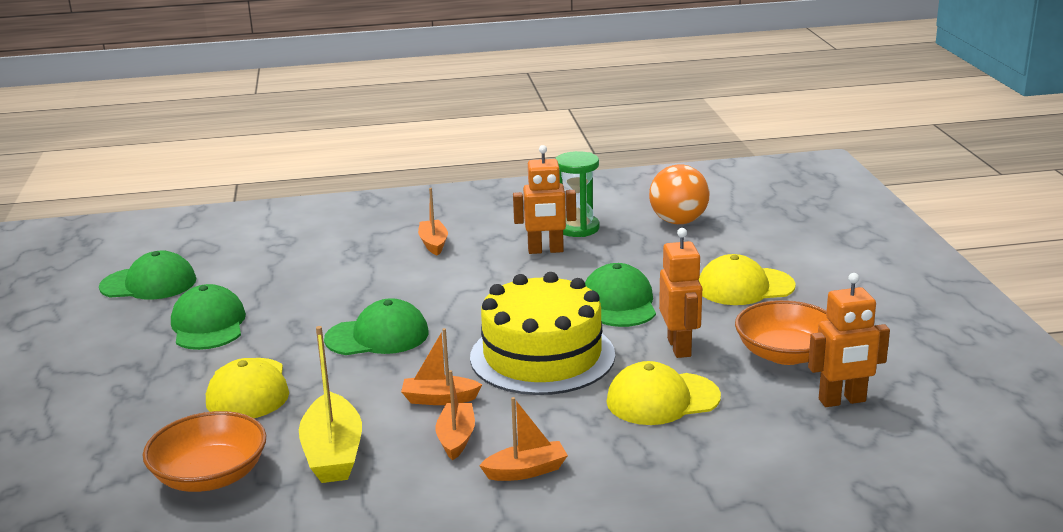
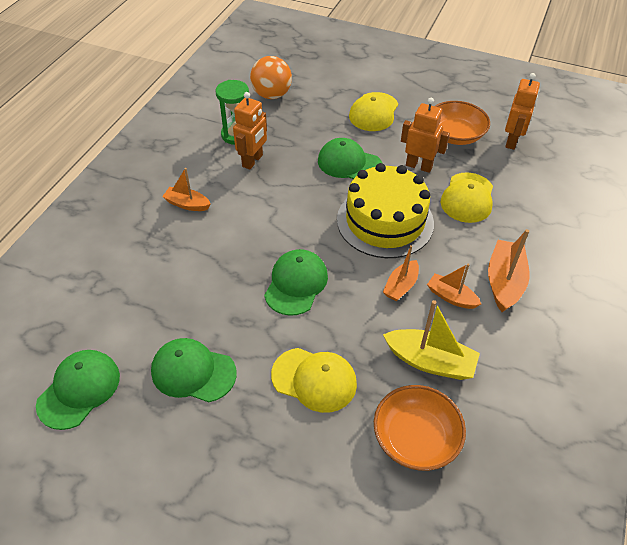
camera: 60 degrees left, 25 degrees up
orange boat [479,397,568,481] -> orange boat [488,229,530,312], size x1.58

